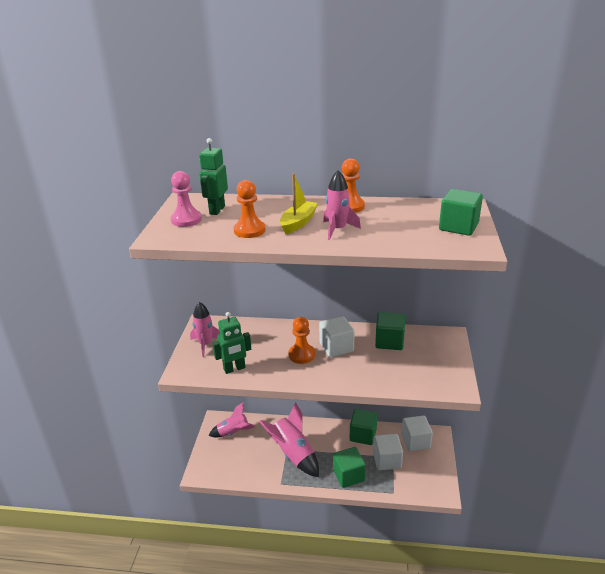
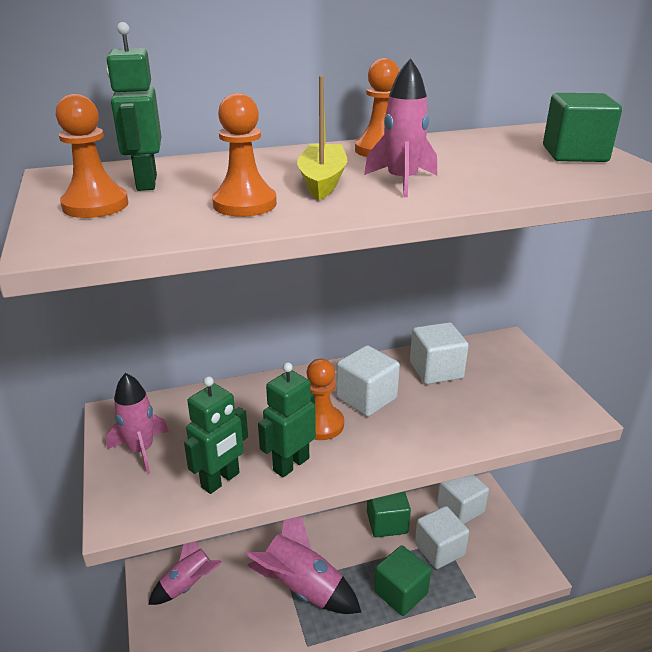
camera: 25 degrees left, 0 degrees up
pink pawn [171,171,202,227] -> orange pawn [56,94,128,218]
green cube [375,312,405,350] -> white cube [410,322,469,384]
none -> green robot [258,362,316,478]

